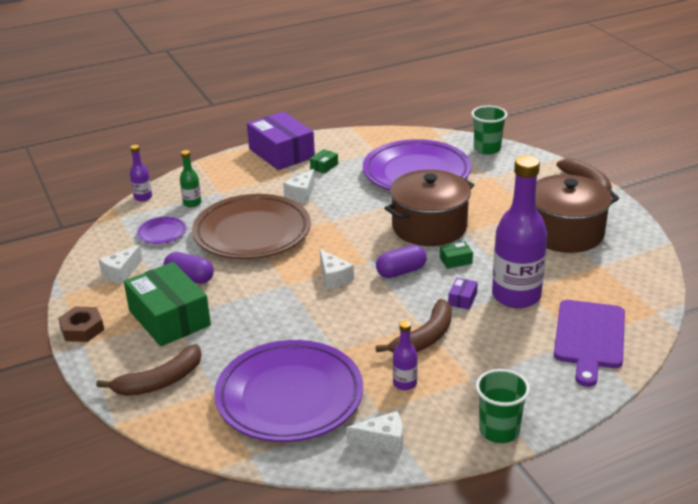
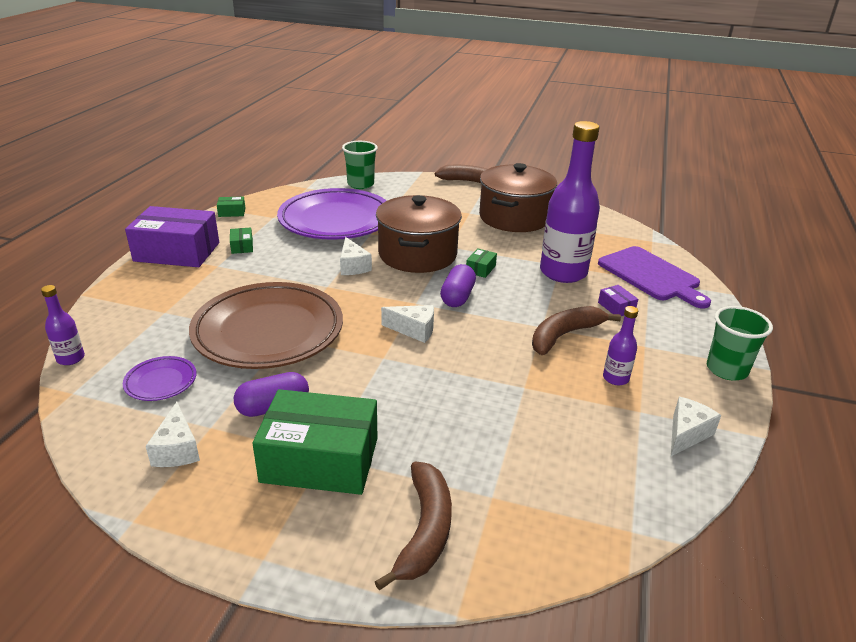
camera: 50 degrees left, 0 degrees up
brown nut [58,307,104,342] -> none
green bottle [180,150,202,207] -> none
purple plate [215,340,363,442] -> none
white cheese [283,169,315,203] -> white cheese moved to [340,237,372,275]
brown banana [376,299,452,352] -> brown banana turned 120 degrees counterclockwise [532,306,621,355]
purple box [448,278,478,310] -> purple box moved to [598,285,638,316]
none -> green box [217,197,245,217]

